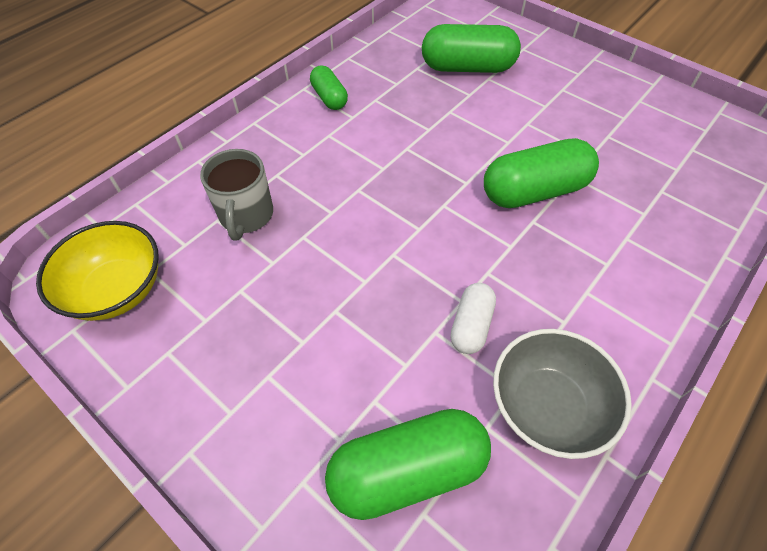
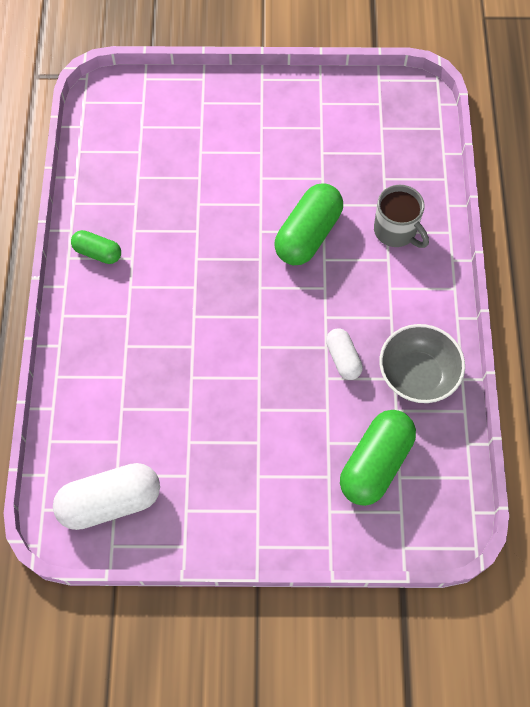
camera: 40 degrees left, 10 degrees up
yellow bowl [36,221,159,321] -> white capsule [53,463,160,530]
grey mug [200,149,273,241] -> grey mug moved to [374,185,429,248]
green capsule [422,24,521,73] -> none

